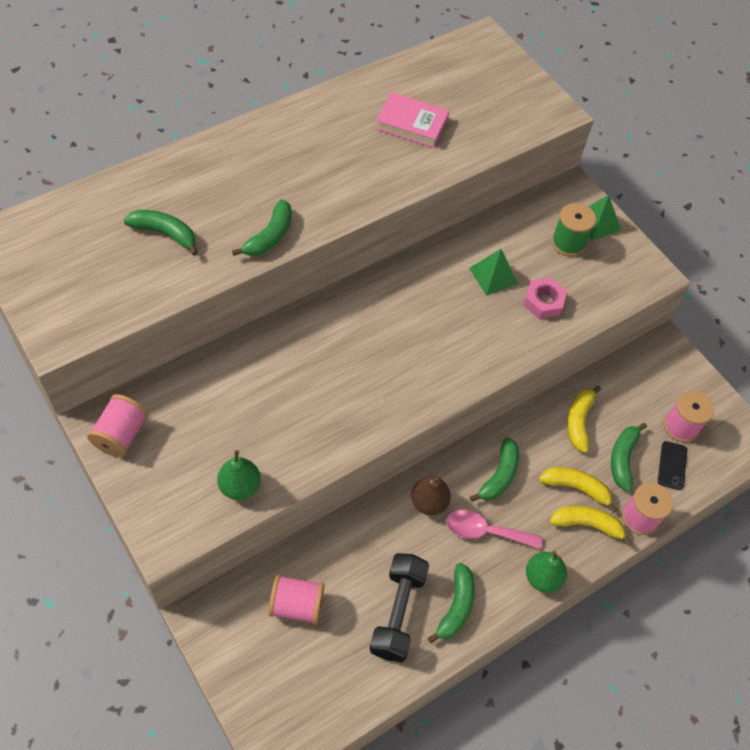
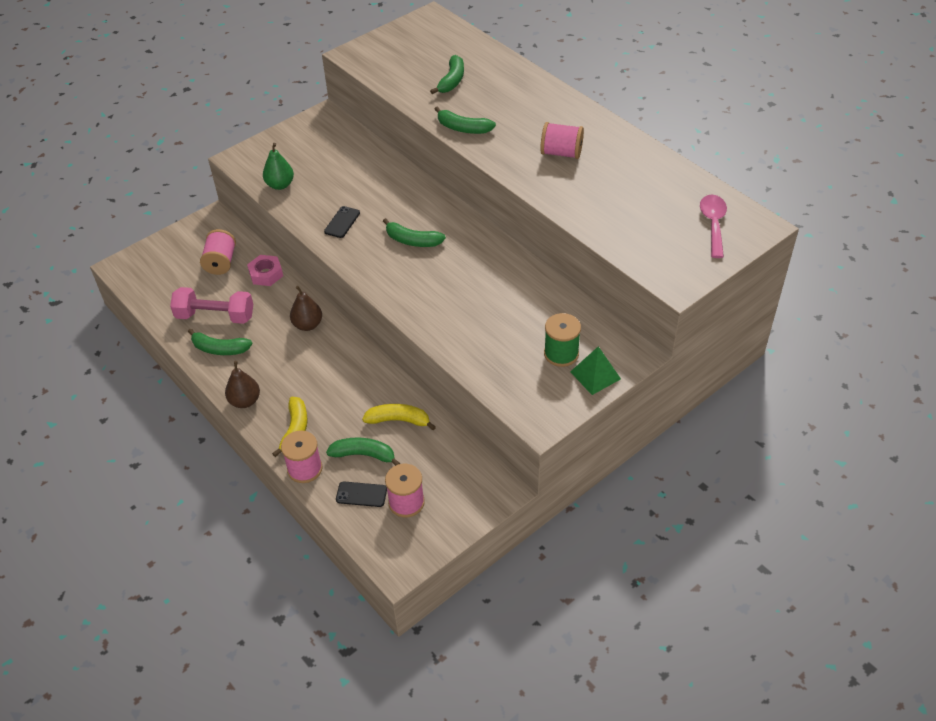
camera: 90 degrees right, 10 degrees down
pink spool [87,394,148,457] -> pink spool moved to [540,122,584,159]
black dumbbell [369,553,429,662] -> pink dumbbell [170,287,253,324]
pink book [375,92,449,148] -> none
pink spoon [446,510,542,549] -> pink spoon moved to [700,195,727,258]
green pyramid [469,249,518,295] -> none
green banana [470,437,519,502] -> green banana moved to [383,218,446,247]
pink nut [523,278,567,319] -> pink nut moved to [247,255,283,286]
green pear [526,551,567,593] -> brown pear [225,361,260,408]
yellow banana [539,467,617,513] -> none
none -> black phone [324,206,360,238]

